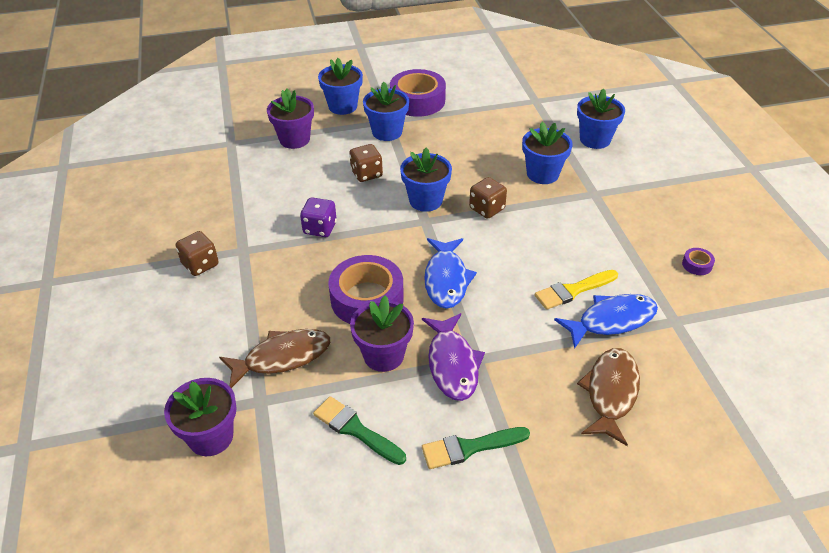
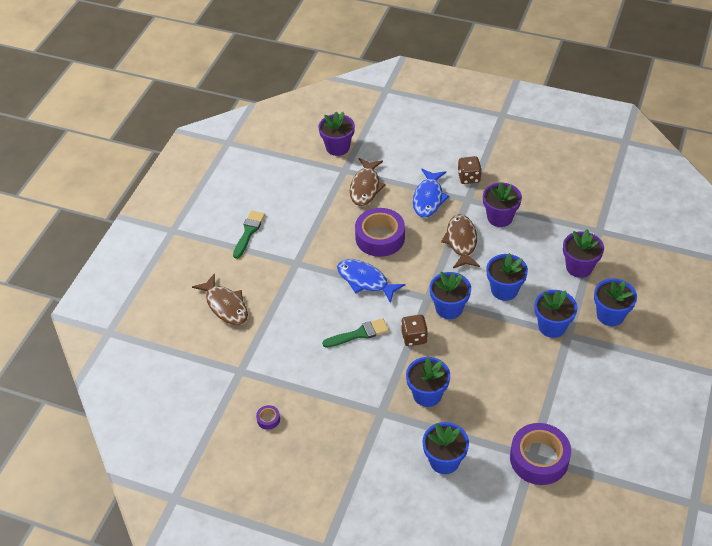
camera: 125 degrees right, 5 degrees up
purple dice [300,197,337,237] -> brown fish [441,214,480,268]
green brush [313,396,406,465] -> green brush moved to [322,318,389,348]
brown dice [349,144,383,182] -> blue flower pot [487,253,528,301]
purple flower pot [350,295,414,372] -> purple flower pot moved to [483,182,522,227]
purple tape [390,69,446,117] -> purple tape moved to [510,423,571,485]
purple fish [422,313,485,401] -> none
yellow brush [535,270,618,310] -> none
blue fish [554,294,658,349] -> blue fish moved to [413,169,449,218]

